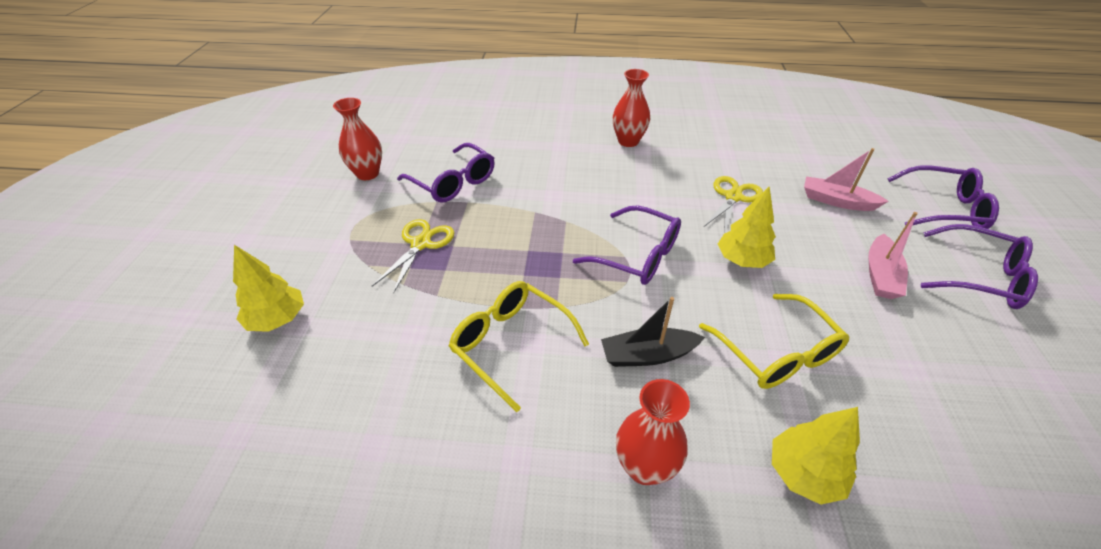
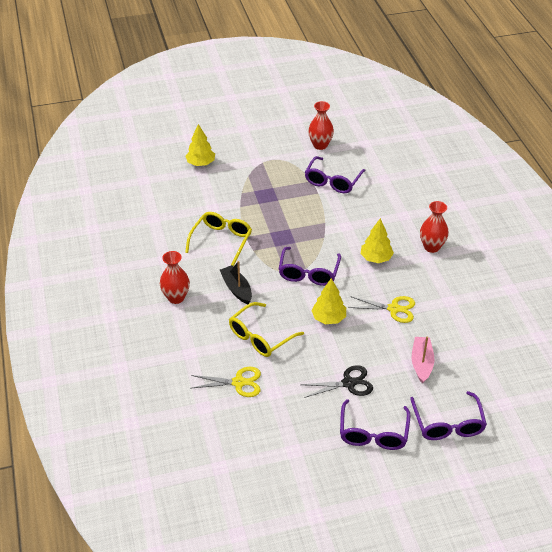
camera: 70 degrees right, 0 degrees up
yellow scissors [372,219,454,294] -> yellow scissors moved to [190,367,261,397]
yellow tree [772,407,860,505] -> yellow tree moved to [361,218,394,263]
pink boat [868,212,918,299] -> black scissors [301,365,373,398]

